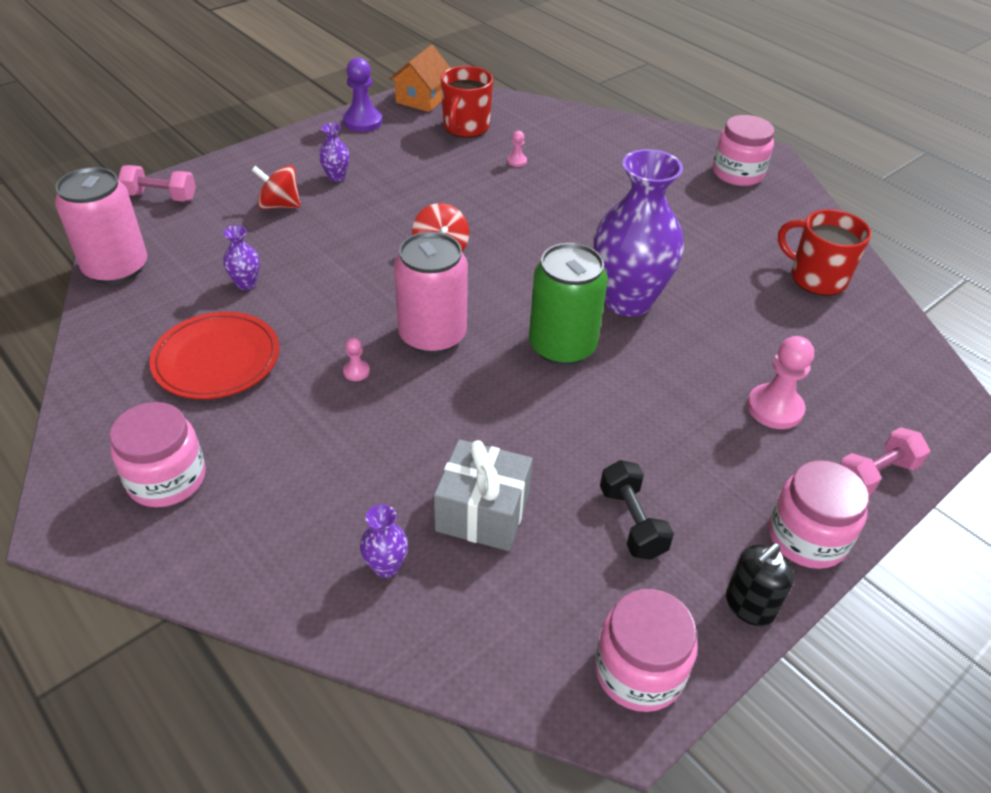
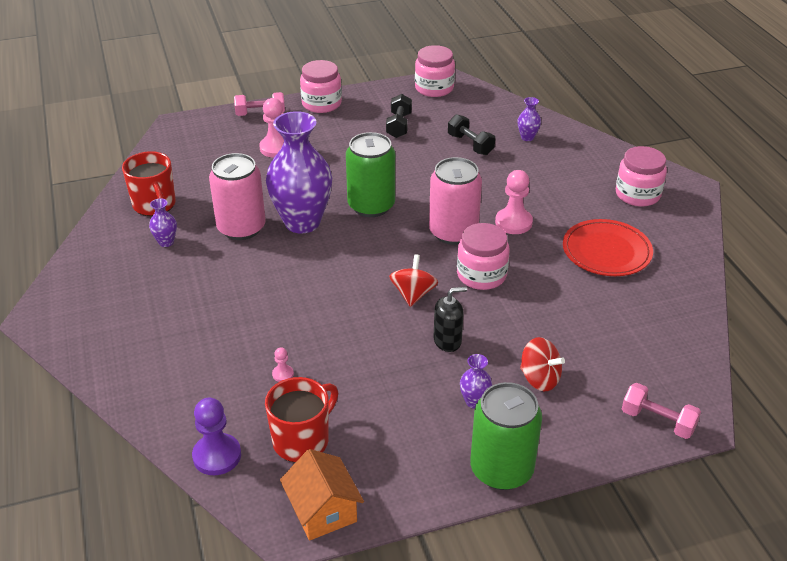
camera: 155 degrees left, 5 degrees down
pink can [55,167,147,284] -> pink can moved to [209,153,266,240]
purple vase [223,225,260,290] -> purple vase moved to [149,198,177,247]
purple pawn [343,58,383,132] -> purple pawn moved to [192,398,241,475]
pink pawn [343,337,370,381] -> pink pawn [495,170,533,234], size x2.07
orange house [389,45,450,112] -> orange house turned 75 degrees counterclockwise [280,449,364,541]
grey gift [434,439,533,551] -> black dumbbell [448,114,495,155]
pink jar [713,115,774,186] -> pink jar moved to [457,223,509,290]
black soap dispenser [726,543,794,626] -> black soap dispenser moved to [434,287,467,352]
none -> green can [470,382,542,490]

